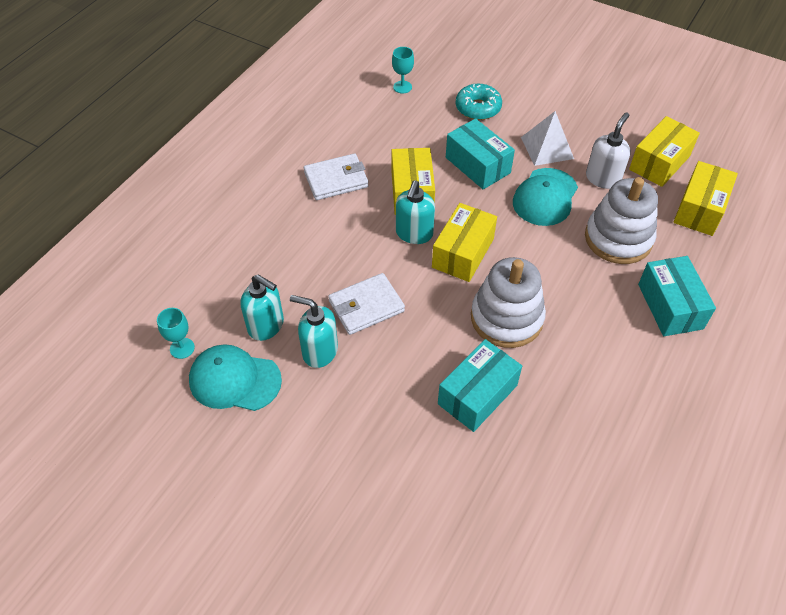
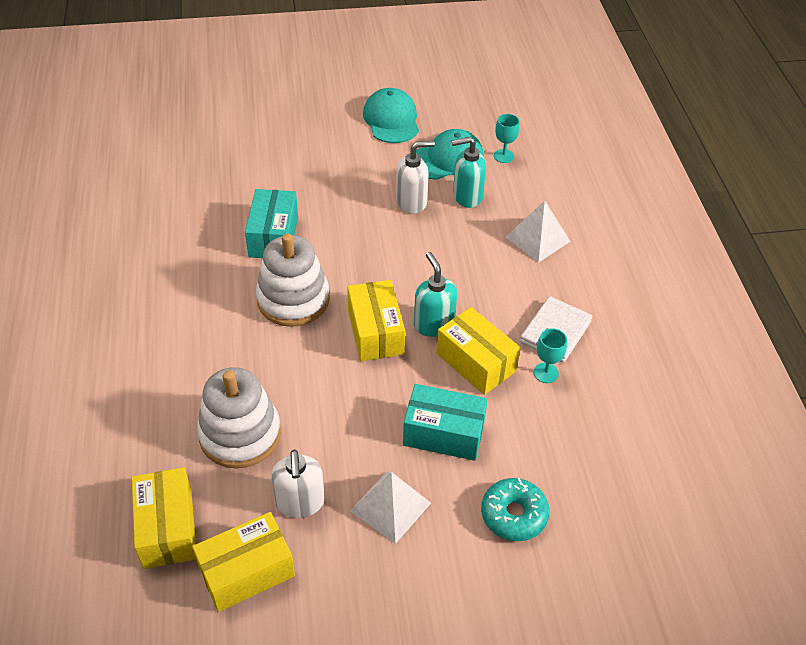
camera: 140 degrees right, 5 degrees down
turquoise soap dispenser [290,295,338,368] -> white soap dispenser [396,141,435,214]
white wallet [328,273,405,335] -> none
turquoise goblet [392,47,414,93] -> turquoise goblet moved to [534,328,567,383]
turquoise cap [513,168,578,226] -> turquoise cap moved to [363,88,419,143]
yellow box [629,116,700,187] -> yellow box turned 60 degrees clockwise [192,512,295,612]
turquoise box [638,256,716,336] -> none
none -> white pyramid [506,200,571,263]

